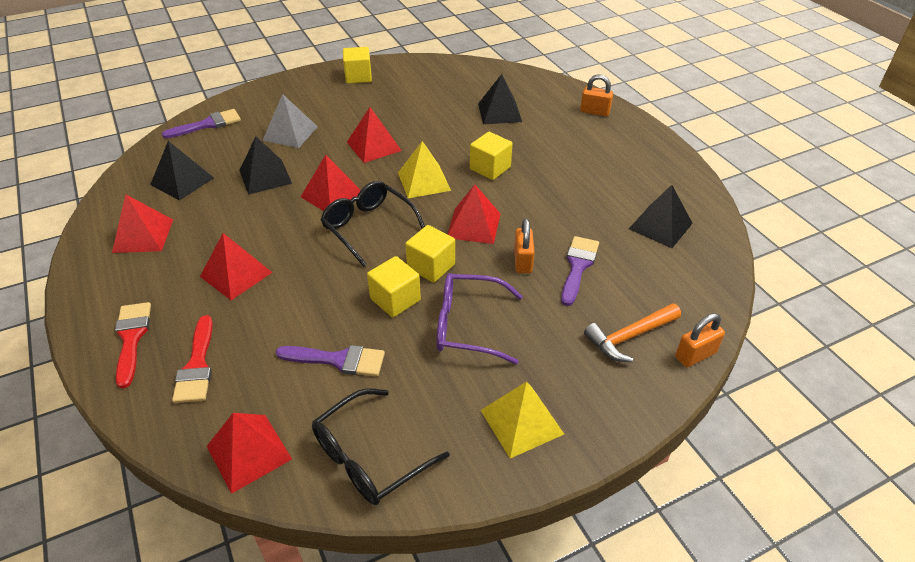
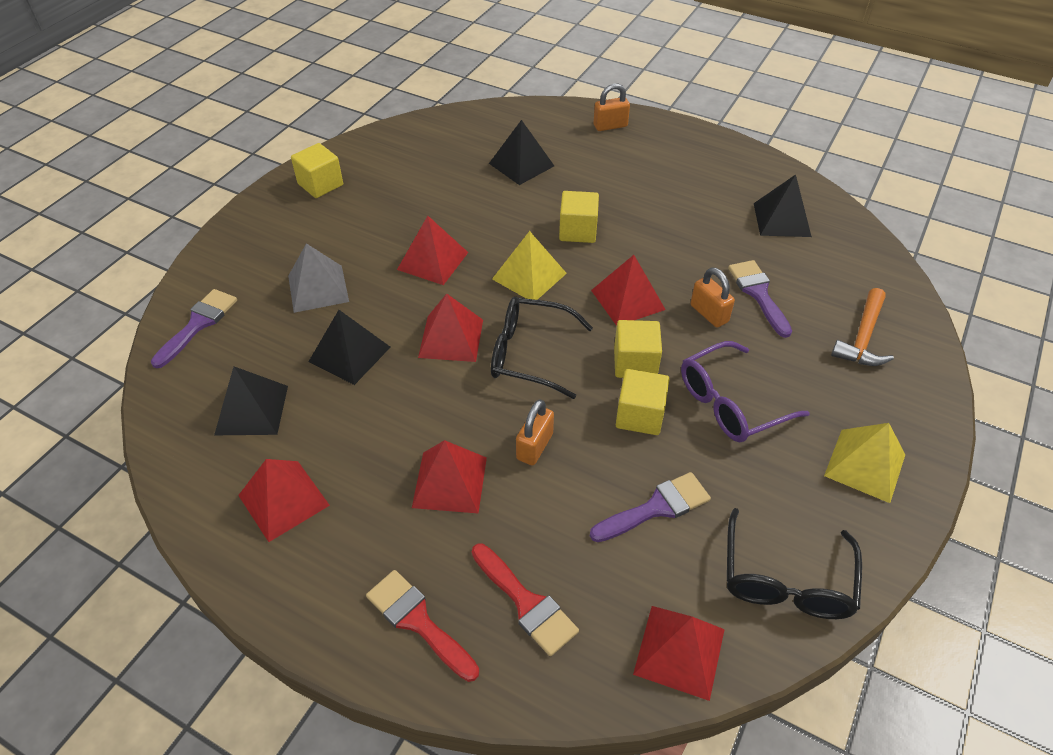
camera: 35 degrees left, 5 degrees up
orange padlock [675,313,725,367] -> orange padlock moved to [516,399,554,465]

